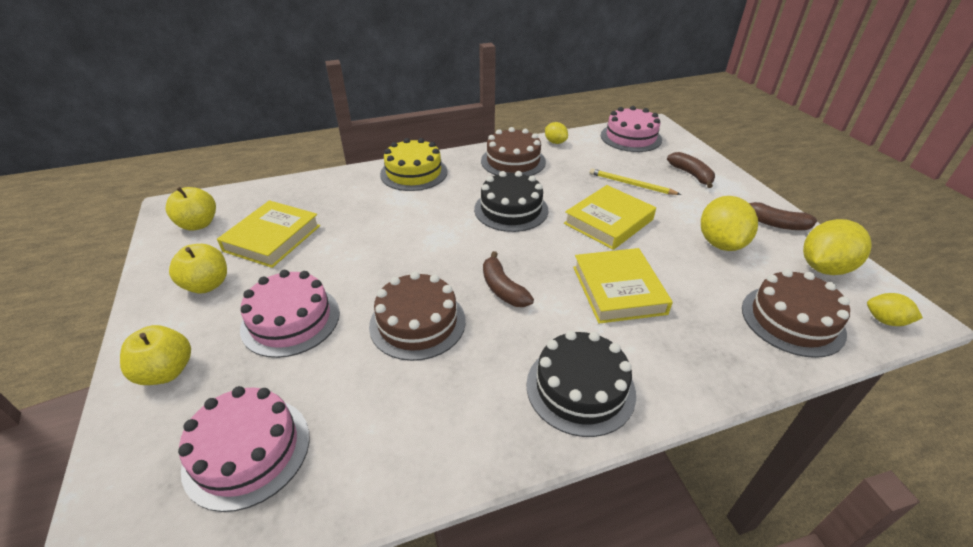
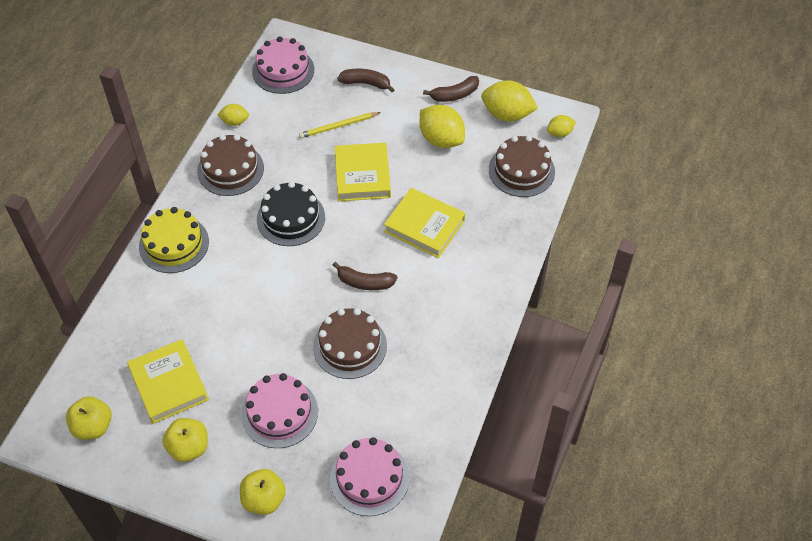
camera: 50 degrees left, 15 degrees up
black cake [526,330,636,437] -> none
yellow lemon [803,219,872,275] -> yellow lemon turned 75 degrees counterclockwise [481,80,538,122]

